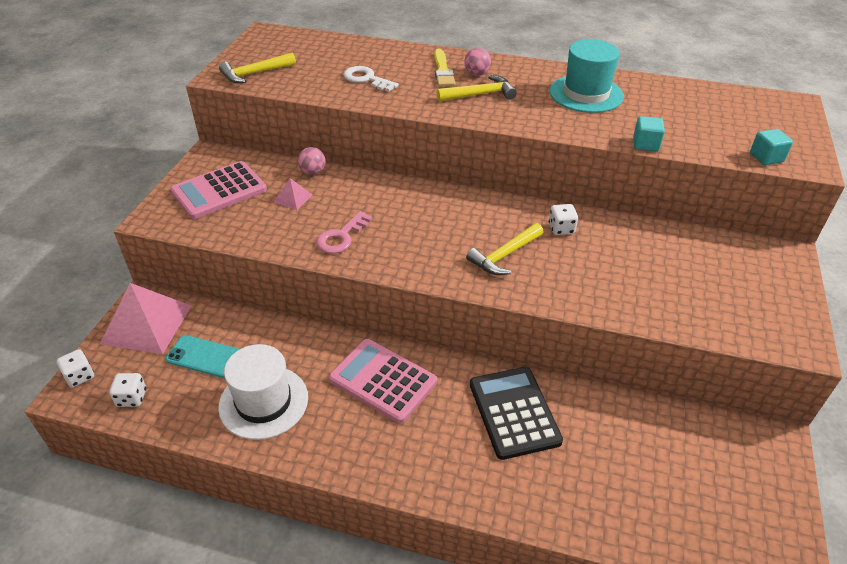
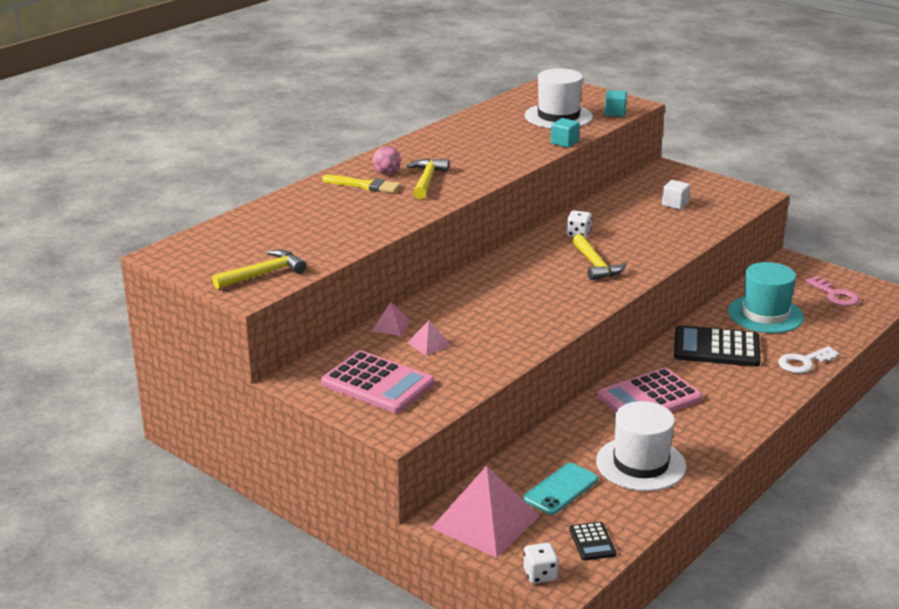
camera: 65 degrees left, 15 degrees down
white dice [109,373,146,407] -> black calculator [569,522,617,560]
pink calculator [170,161,267,219] -> pink calculator turned 45 degrees counterclockwise [321,350,435,413]
yellow hammer [219,53,296,83] -> yellow hammer turned 120 degrees counterclockwise [212,250,306,289]
pink ball [298,147,326,175] -> pink pyramid [372,302,411,336]
pink key [316,211,372,253] -> pink key moved to [805,276,860,306]
white key [344,66,399,92] -> white key moved to [778,346,839,373]
turquoise hat [550,39,624,113] -> turquoise hat moved to [728,262,804,333]
none -> white hat [525,68,593,128]
none -> white cube [662,180,690,210]

